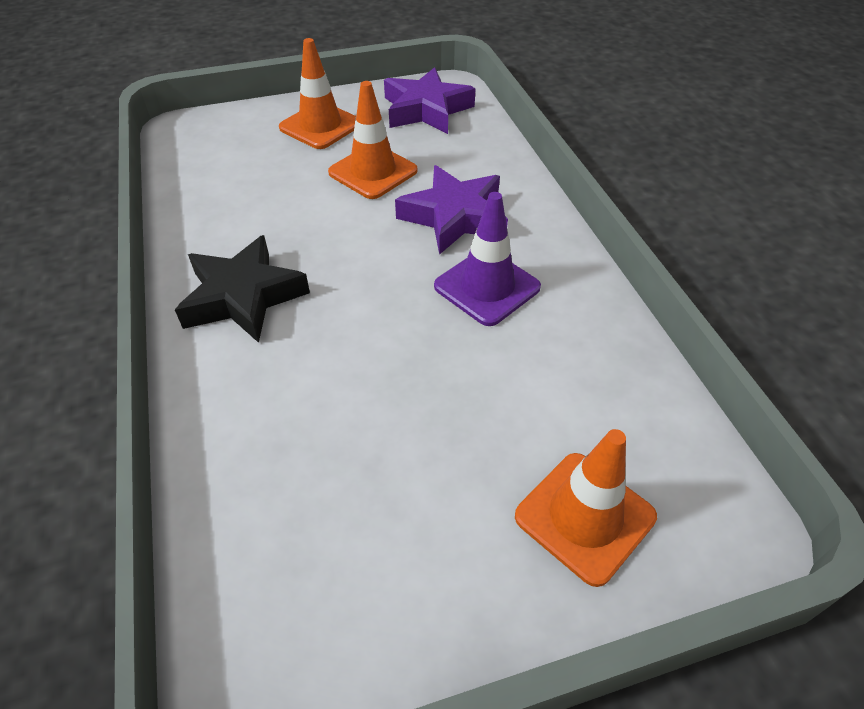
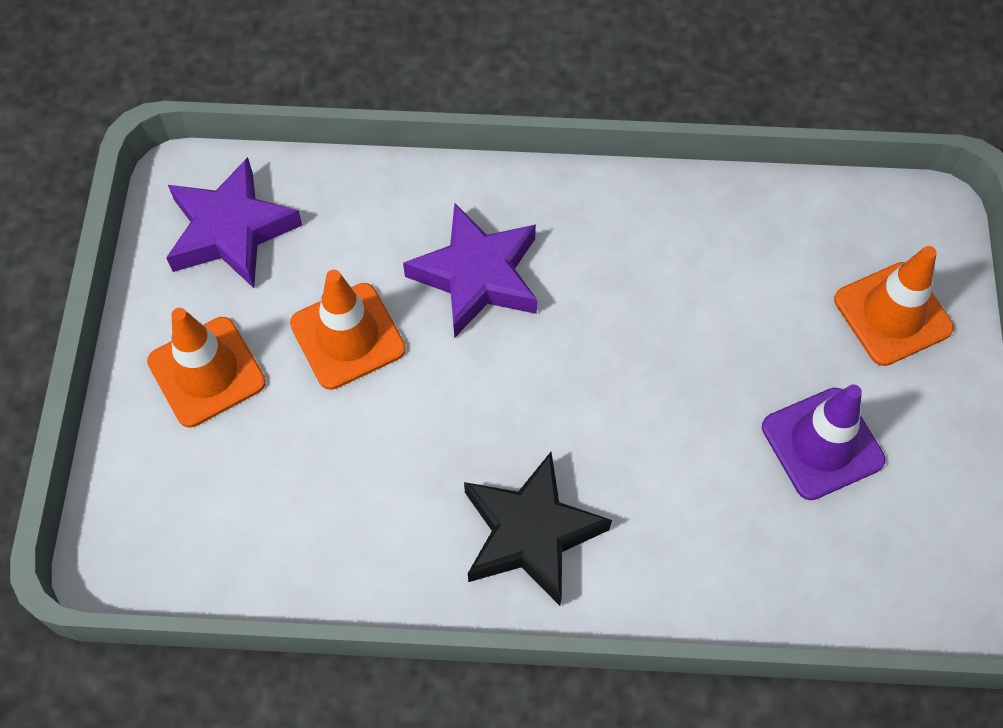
camera: 70 degrees left, 15 degrees up
purple traffic cone [434,192,541,326] -> purple traffic cone moved to [762,384,886,500]

